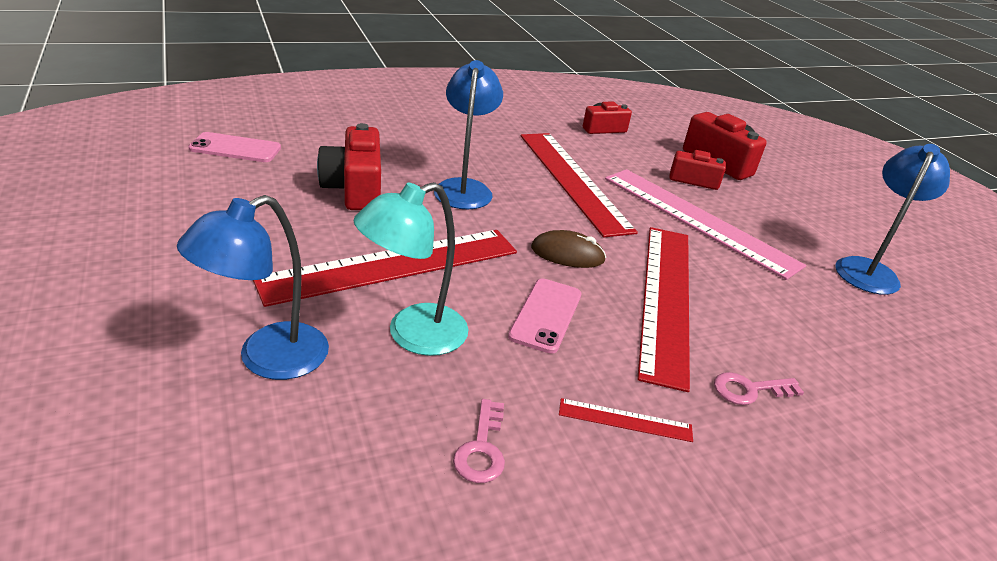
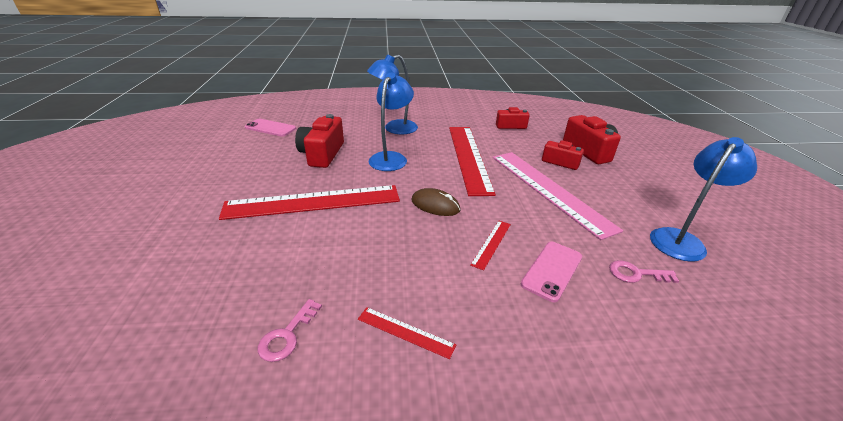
camera: 20 degrees right, 0 degrees up
blue lamp [177,195,329,380] -> blue lamp moved to [367,54,418,134]
turquoise lamp [353,182,468,356] -> none
pink phone [508,279,581,354] -> pink phone moved to [521,242,582,302]
red ruler [637,227,690,392] -> red ruler [470,221,511,271], size x0.41
pink key [714,372,804,405] -> pink key moved to [609,260,679,283]

